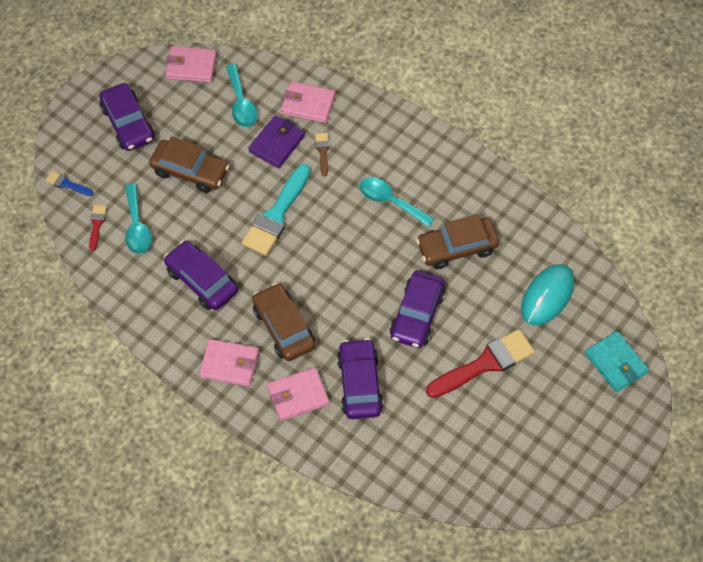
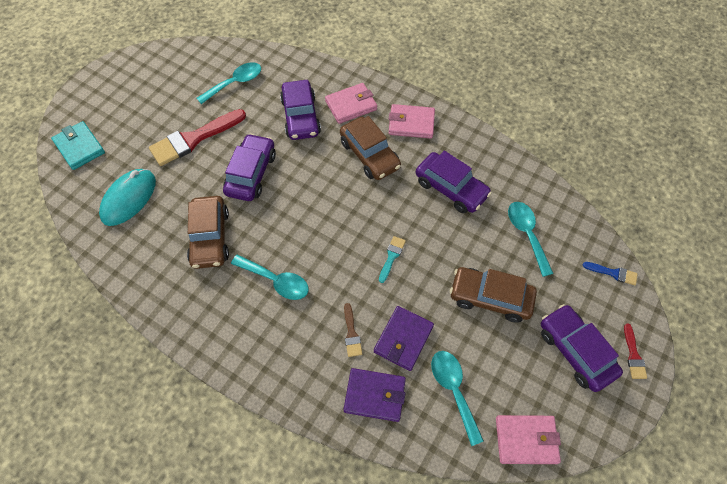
camera: 175 degrees right, 0 degrees up
red brush [89,205,107,251] -> red brush moved to [624,324,647,379]
turquoise brush [242,164,310,256] -> turquoise brush [379,236,406,283], size x0.47
pink wallet [281,81,335,123] -> purple wallet [344,368,406,422]
brown car [416,214,499,269] -> brown car turned 105 degrees clockwise [187,196,229,269]
none -> turquoise spoon [197,62,261,104]

